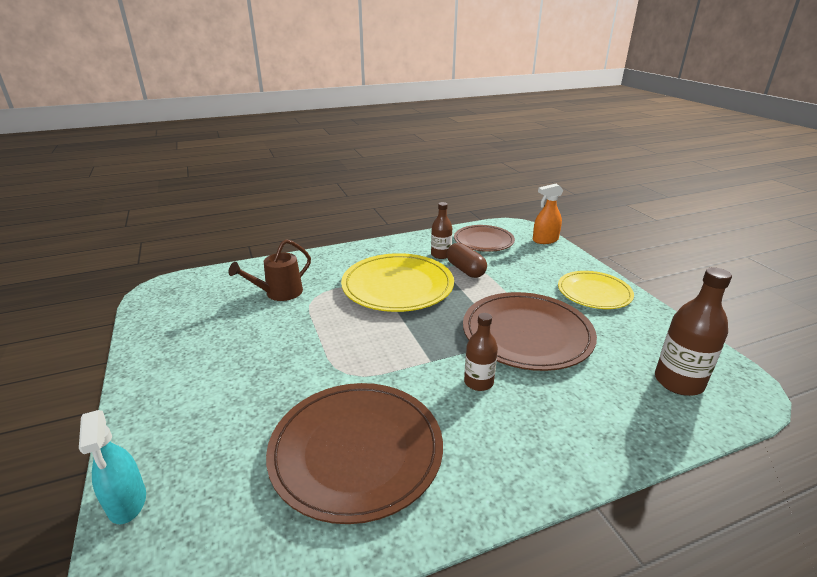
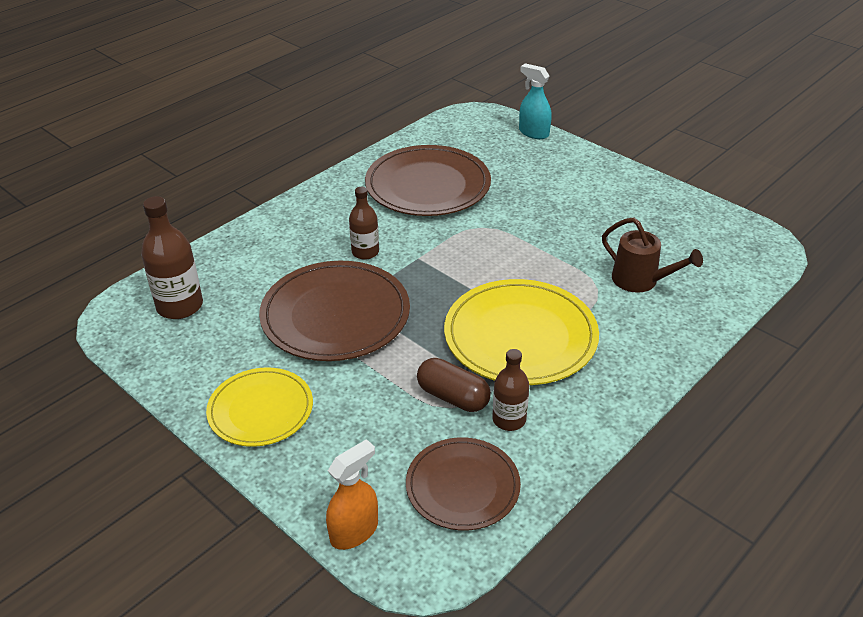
camera: 155 degrees right, 10 degrees up
brown watering can [229,239,311,301] -> brown watering can turned 105 degrees clockwise [602,217,703,293]

